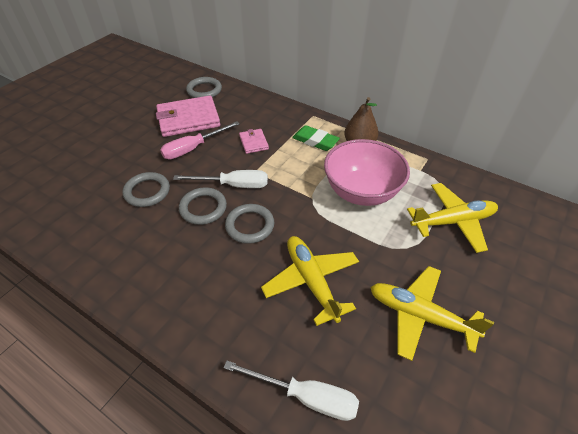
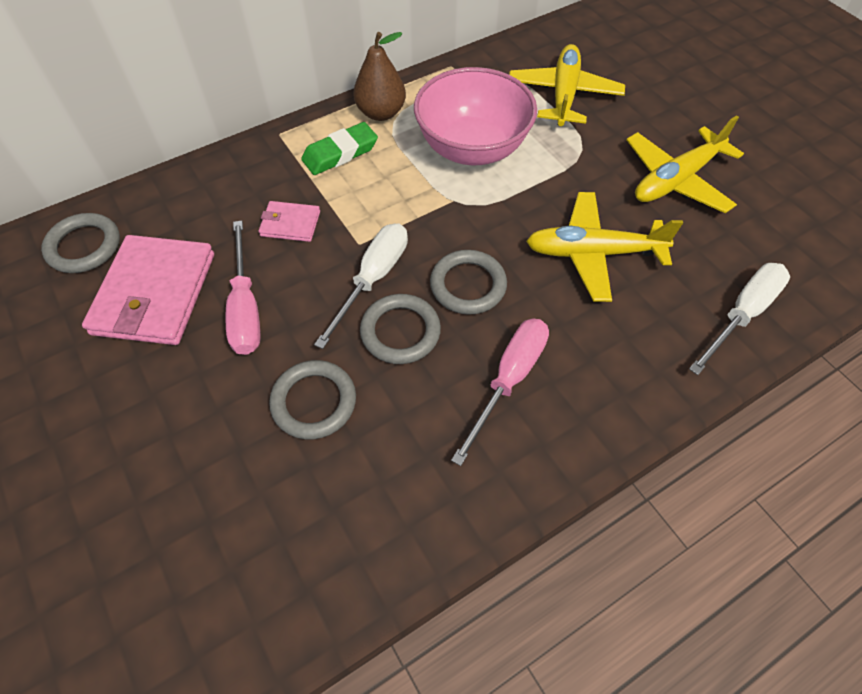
camera: 65 degrees left, 10 degrees up
none -> pink screwdriver [451,319,549,466]

